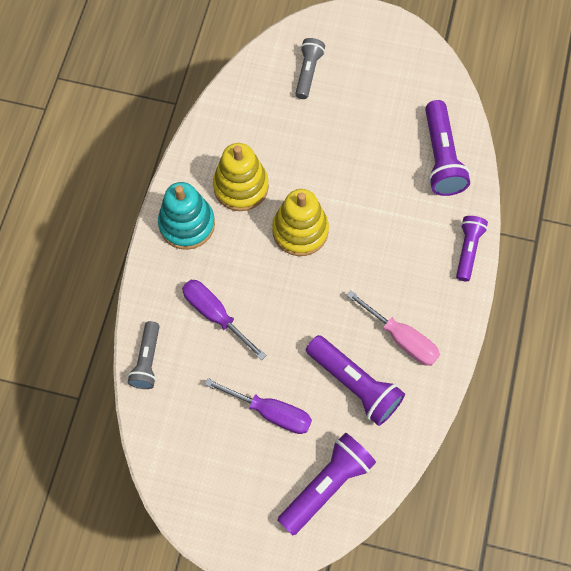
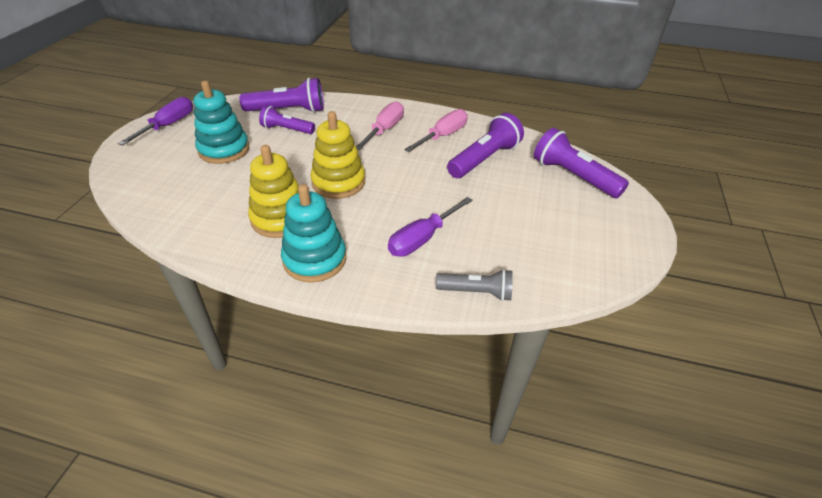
camera: 90 degrees left, 25 degrees down
purple screwdriver [205,378,312,434] -> purple screwdriver moved to [118,97,193,146]
grey flashlight [295,38,325,99] -> none
purple flashlight [456,216,488,281] -> purple flashlight moved to [259,106,315,134]
none -> turquoise stacking toy [194,80,249,164]
none -> pink screwdriver [356,101,404,150]

